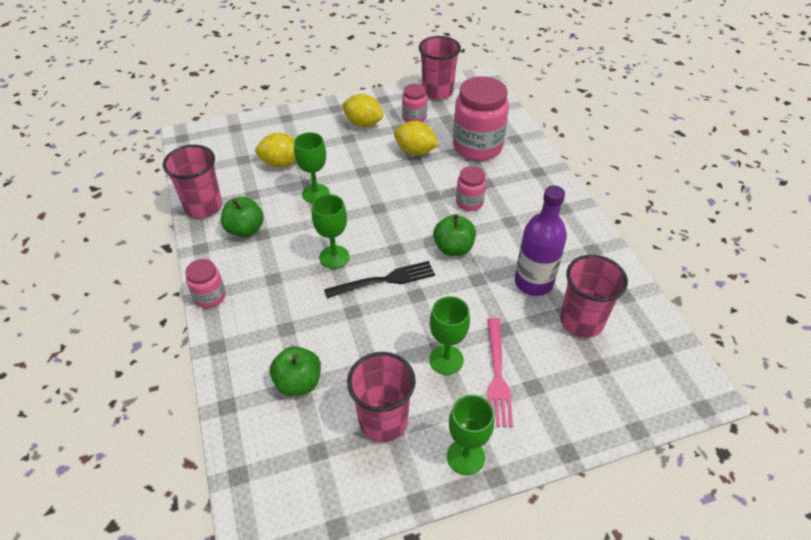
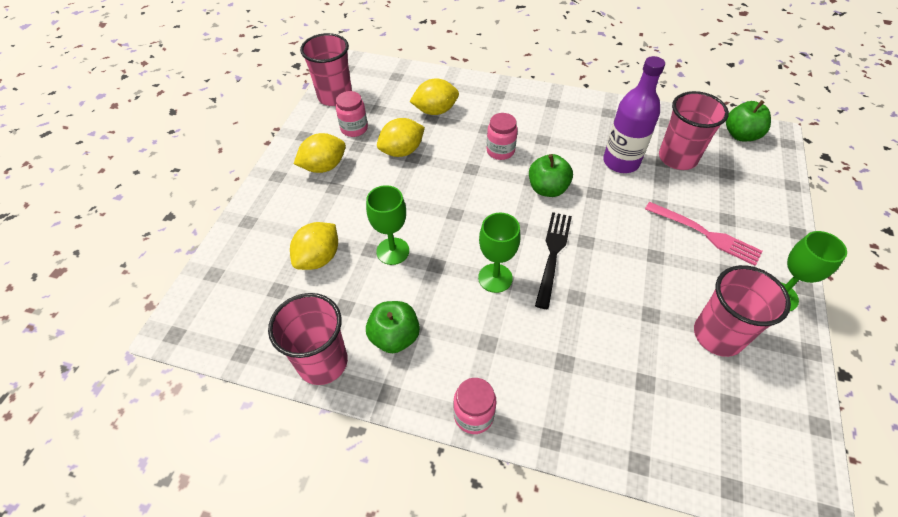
camera: 55 degrees left, 5 degrees up
green apple [270,346,321,396] -> green apple moved to [726,100,771,141]
green goblet [429,296,470,375] -> none
pink jar [453,76,509,161] -> yellow lemon [409,78,459,115]

